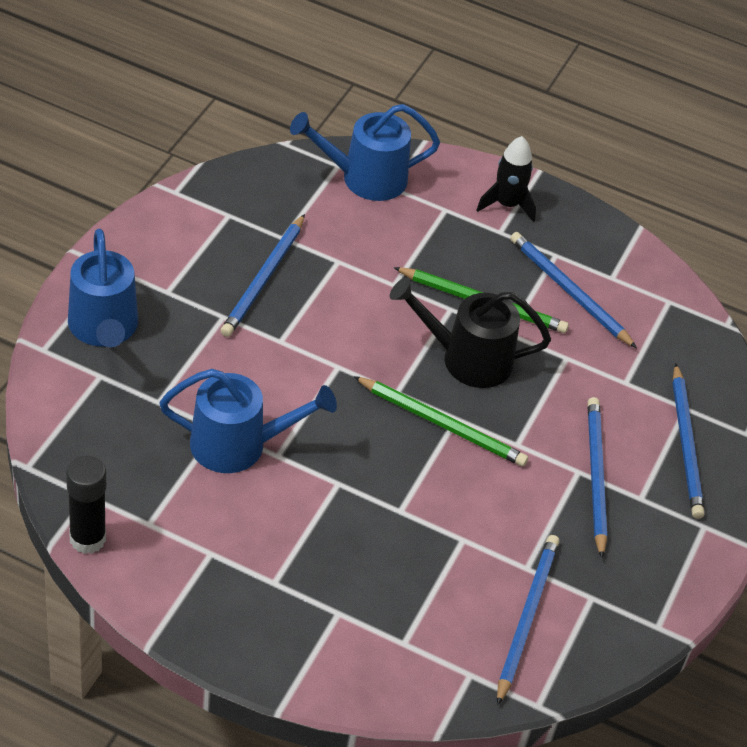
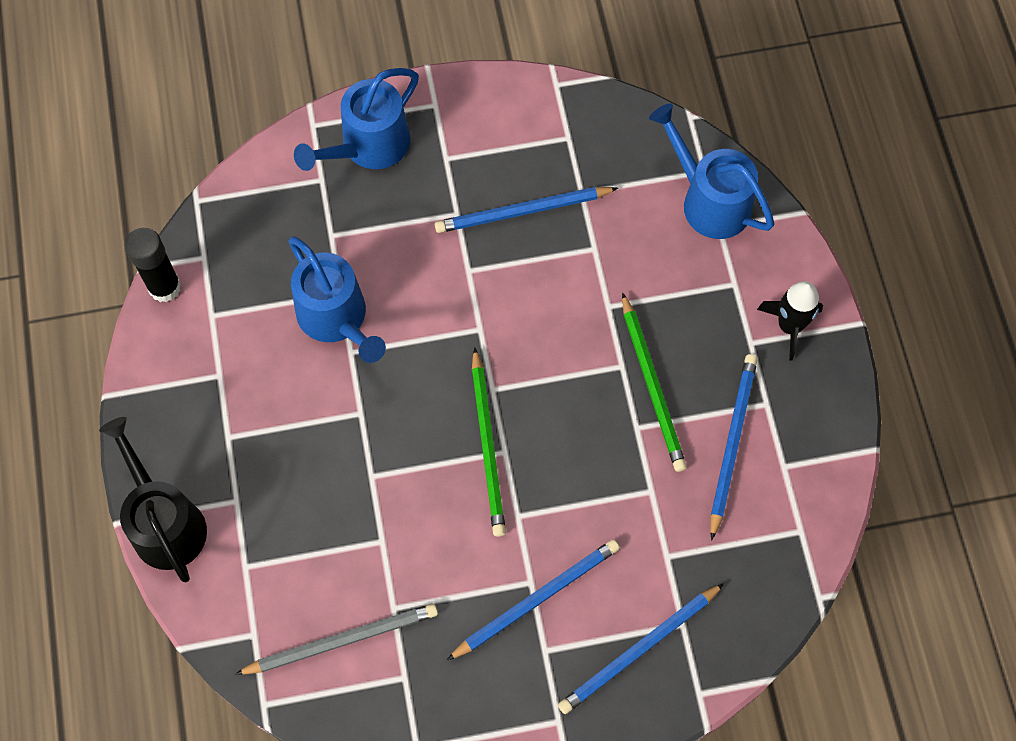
camera: 60 degrees right, 20 degrees up
black watering can [390,277,551,388] -> black watering can moved to [99,417,207,582]
blue pencil [497,535,559,706] -> grey pencil [235,604,438,675]

